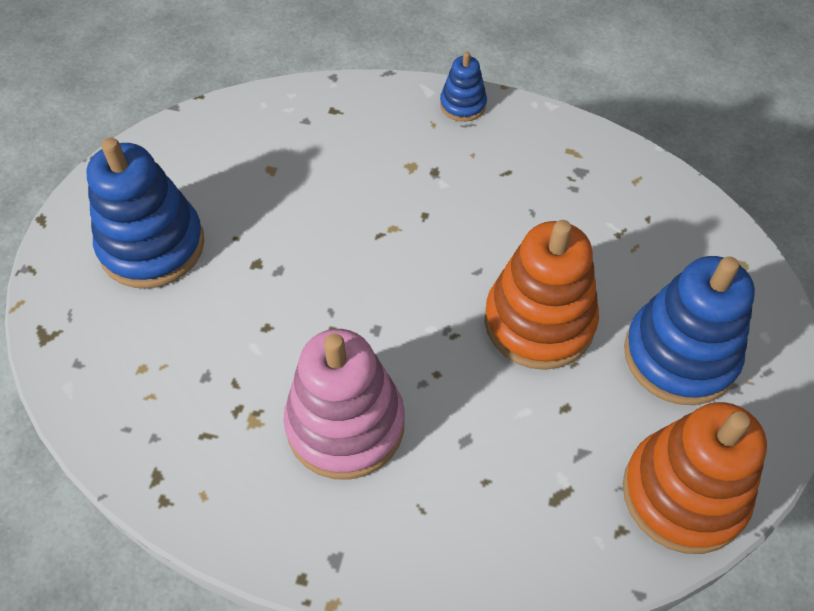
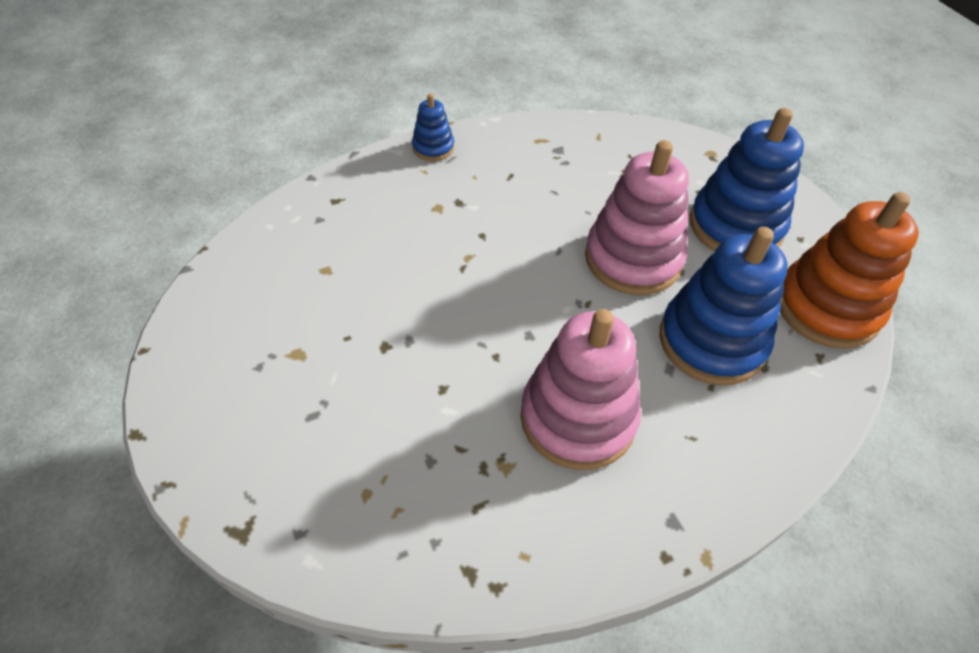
camera: 40 degrees left, 5 degrees down
blue stacking toy [87,137,204,289] -> blue stacking toy moved to [660,227,787,385]
orange stacking toy [484,220,599,370] -> pink stacking toy [585,140,689,295]

